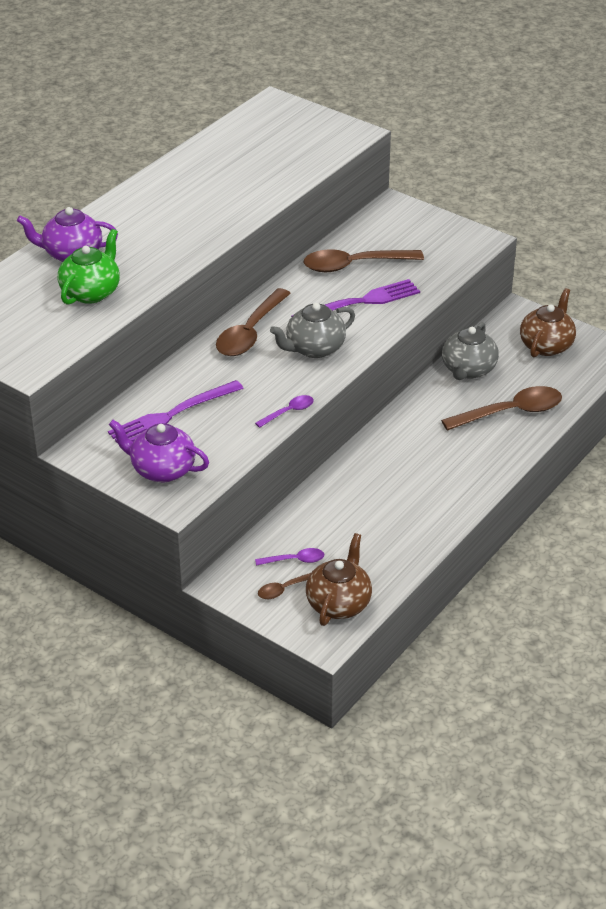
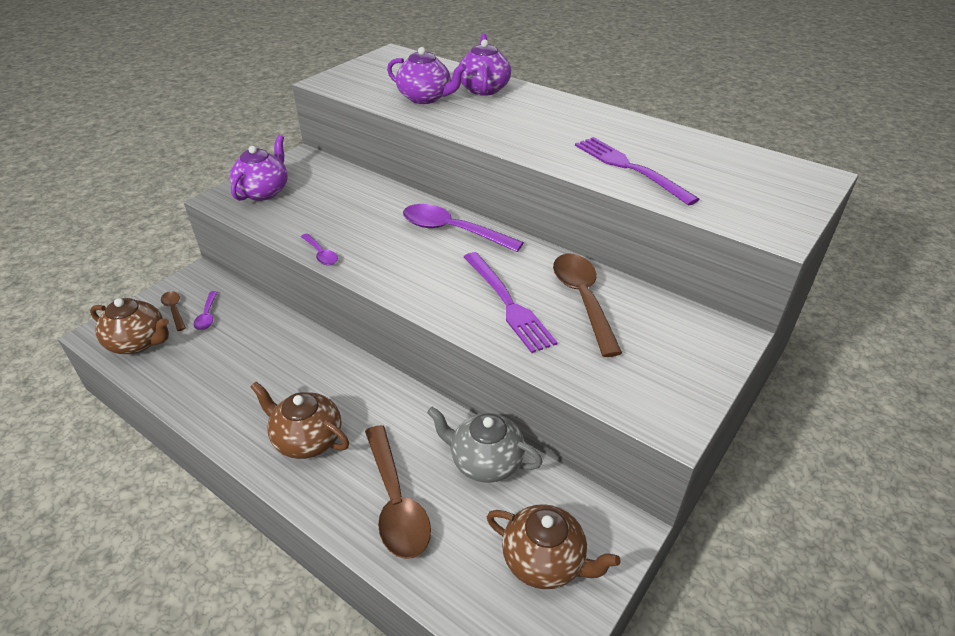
camera: 90 degrees right, 0 degrees up
green teapot [58,229,120,305] -> purple teapot [387,47,466,104]
purple fork [108,380,244,442] -> purple fork moved to [575,137,700,206]
brown spoon [216,288,291,356] -> purple spoon [403,204,524,252]
grey teapot [270,303,355,358] -> none
none -> brown teapot [250,382,349,459]

